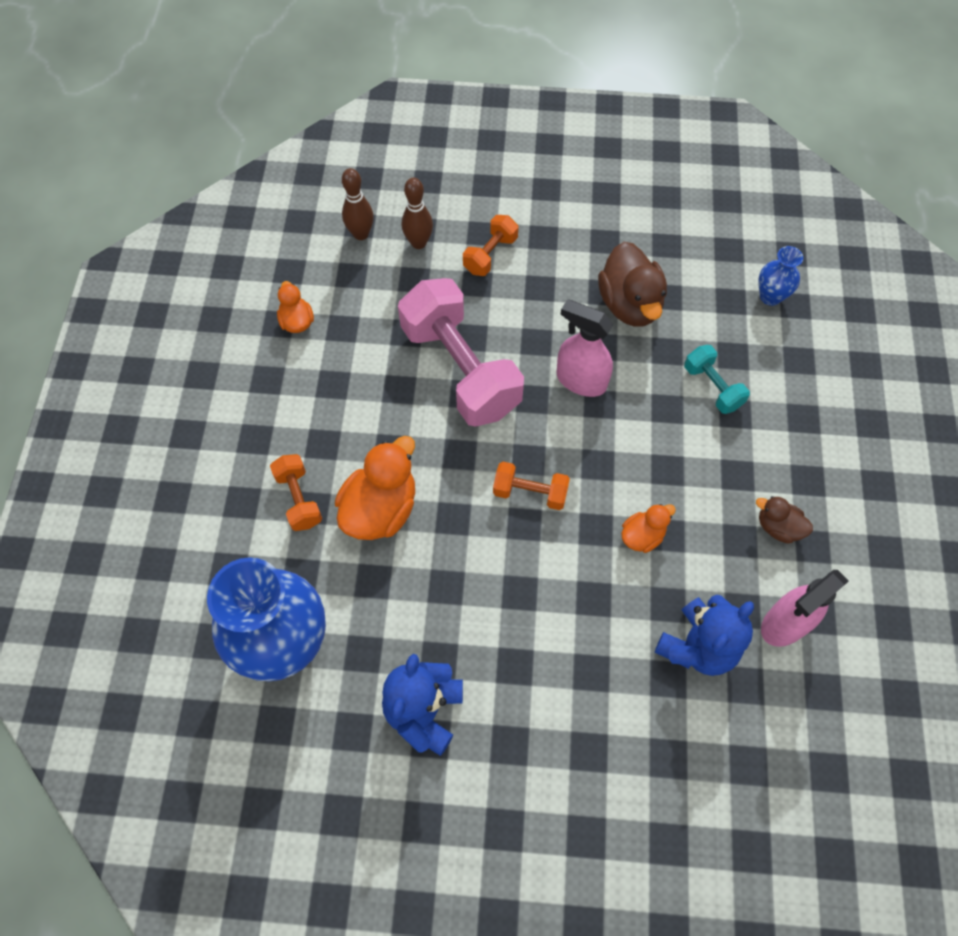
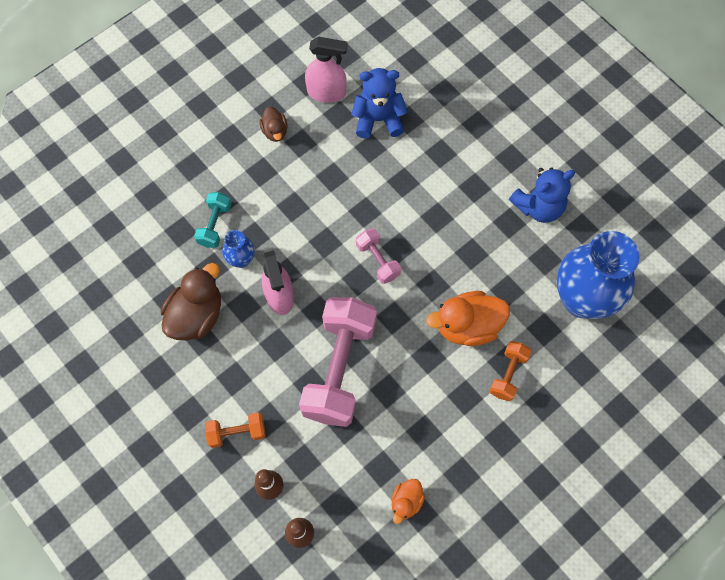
camera: 135 degrees left, 5 degrees up
orange dumbbell [493,462,570,510] -> pink dumbbell [356,228,401,284]
orange duck [621,504,676,553] -> none
blue vase [758,246,803,306] -> blue vase moved to [222,230,255,268]

